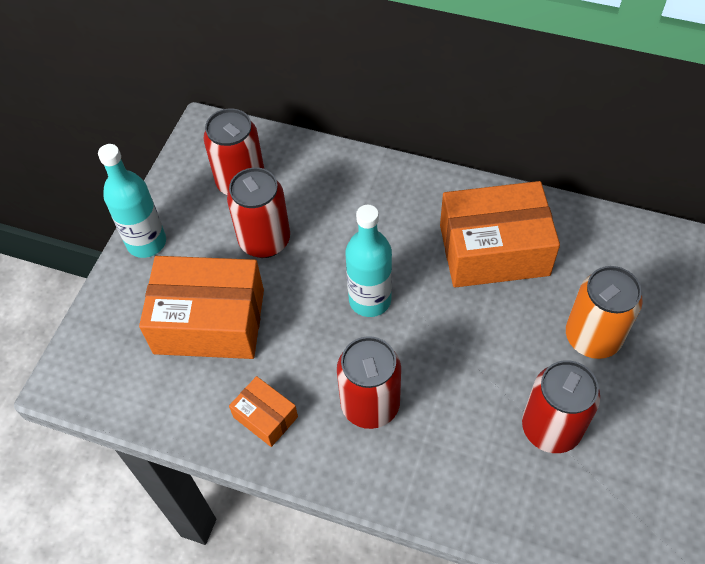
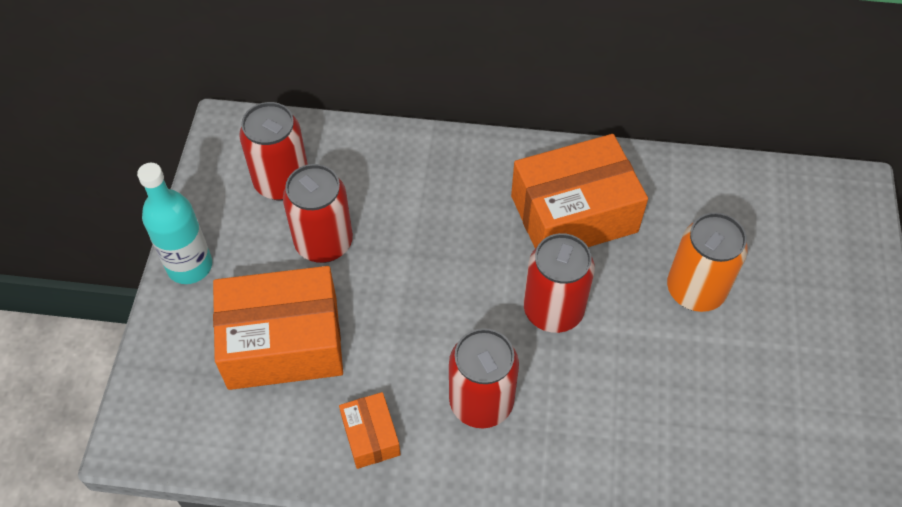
camera: 15 degrees left, 0 degrees up
orange box [229,376,298,447] -> orange box turned 45 degrees clockwise [339,392,401,469]
turquoise bottle [345,205,392,317] -> none
red can [522,360,600,453] -> red can moved to [524,233,595,333]

